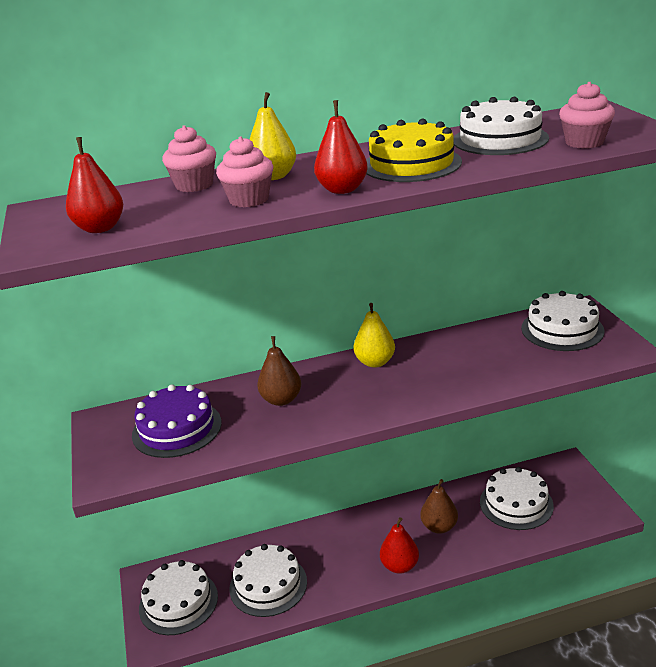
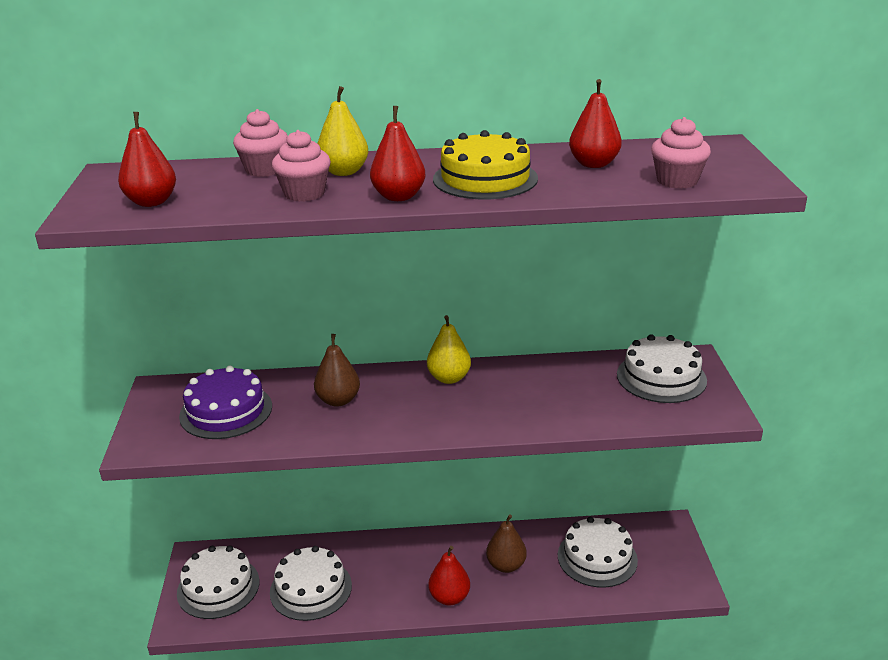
camera: 10 degrees right, 0 degrees up
white cake [454,97,549,155] -> red pear [569,79,622,168]

